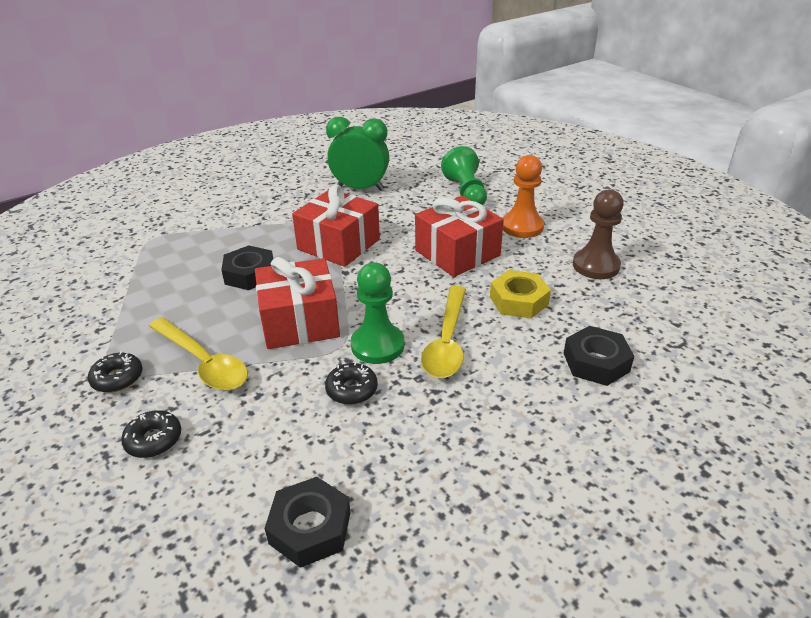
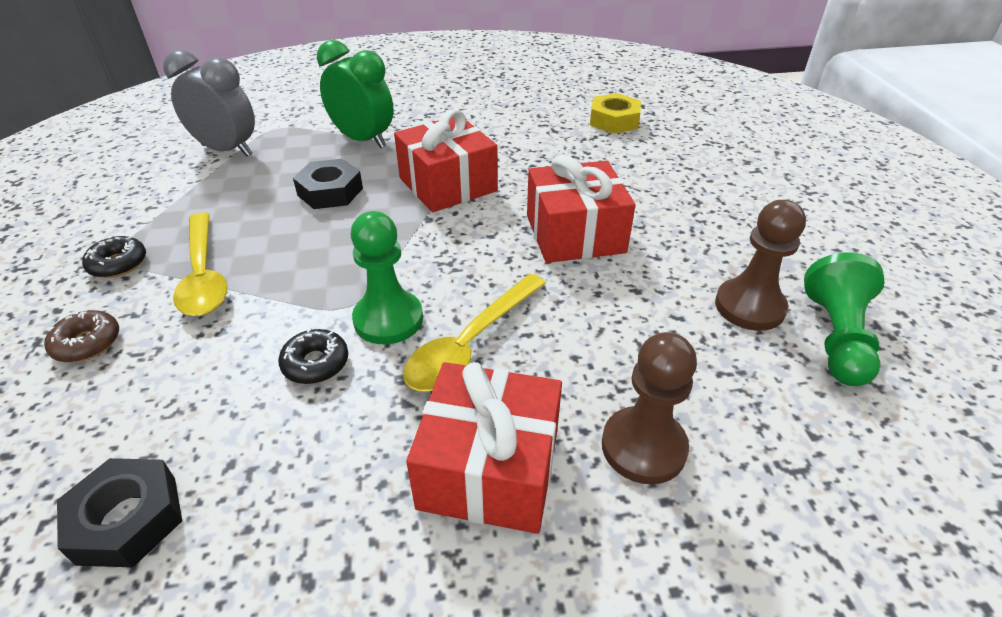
camera: 25 degrees right, 5 degrees up
black donut [121,410,181,458] -> brown donut [44,310,119,362]
red gift [255,257,340,349] -> red gift moved to [406,362,562,534]
green clock [326,117,389,191] -> green clock moved to [317,40,394,148]
green pawn [441,146,487,205] -> green pawn moved to [804,253,885,386]
yellow nut [490,270,551,318] -> yellow nut moved to [590,93,641,134]
orange pawn [503,155,544,238] -> none
black nut [563,326,634,386] -> brown pawn [602,332,697,484]
none -> grey clock [163,50,255,156]

